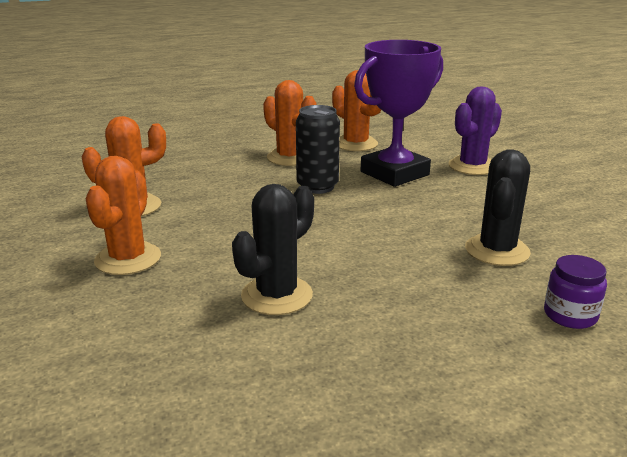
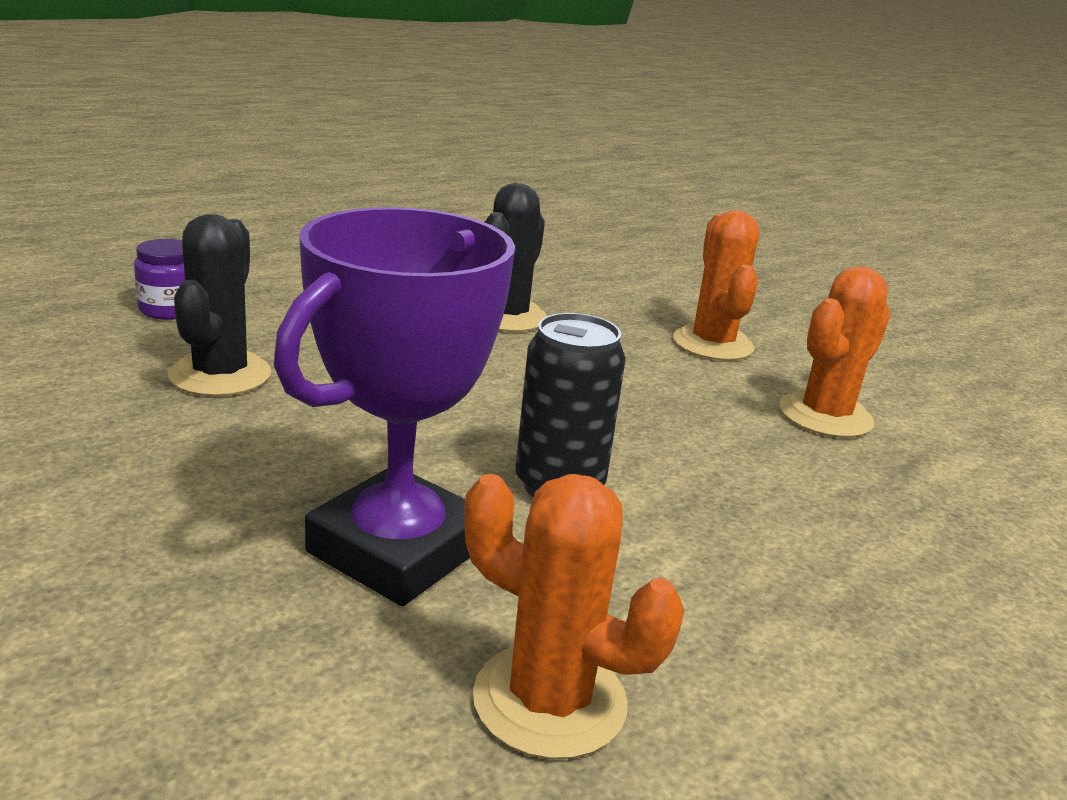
camera: 160 degrees right, 0 degrees up
orange cactus [263,80,316,166] -> none
purple cactus [448,86,502,175] -> none

